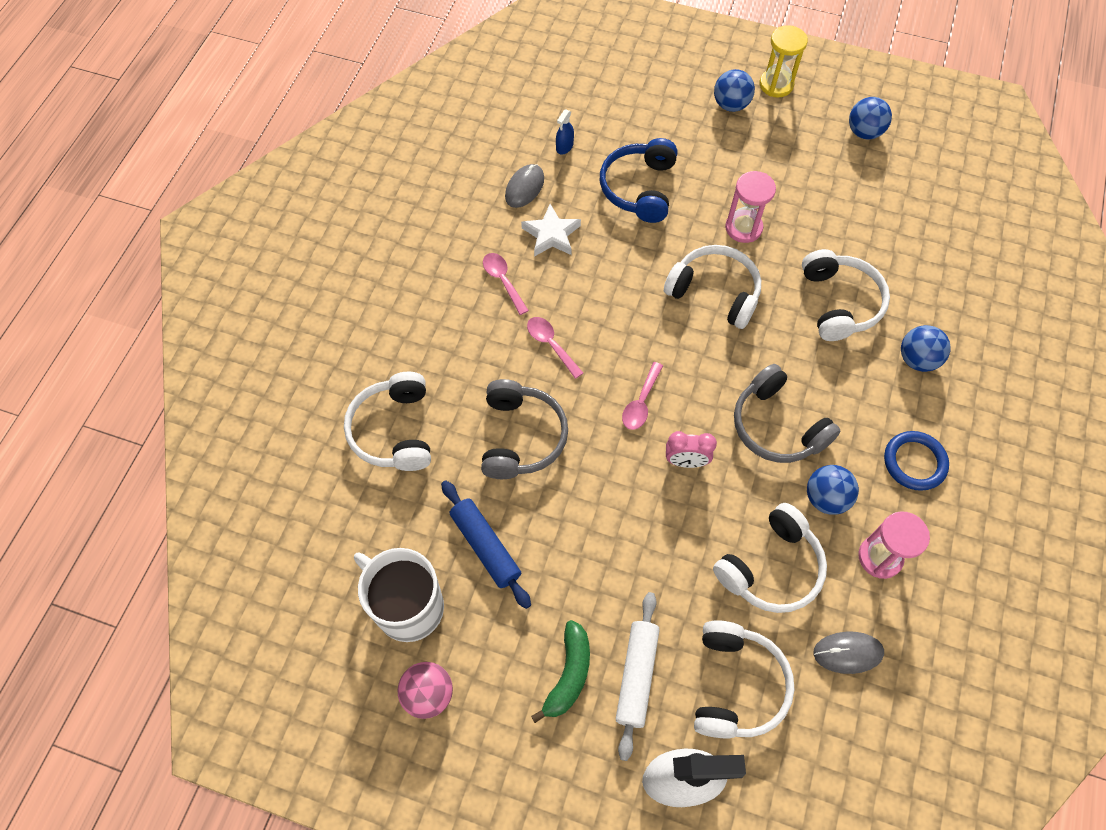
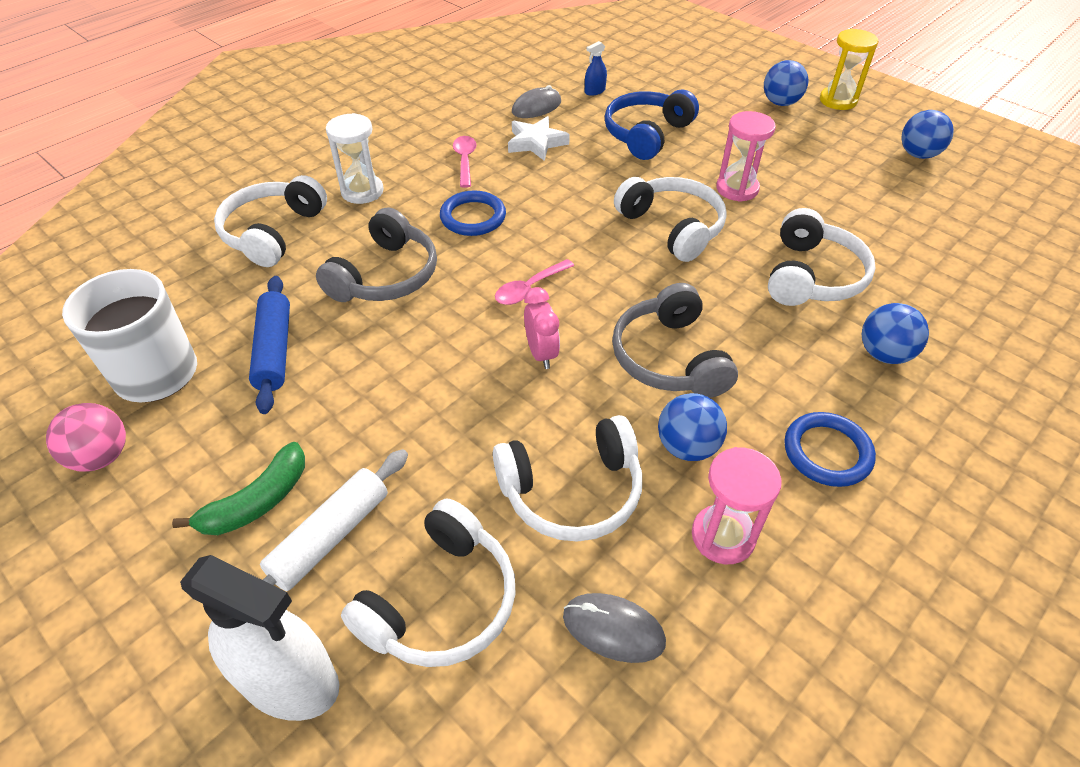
camera: 25 degrees right, 15 degrees down
pink spoon [527,317,583,379] -> blue ring [440,190,506,236]
pink clock [666,431,717,468] -> pink clock turned 135 degrees counterclockwise [524,287,560,369]
none -> white hourglass [326,113,384,204]

